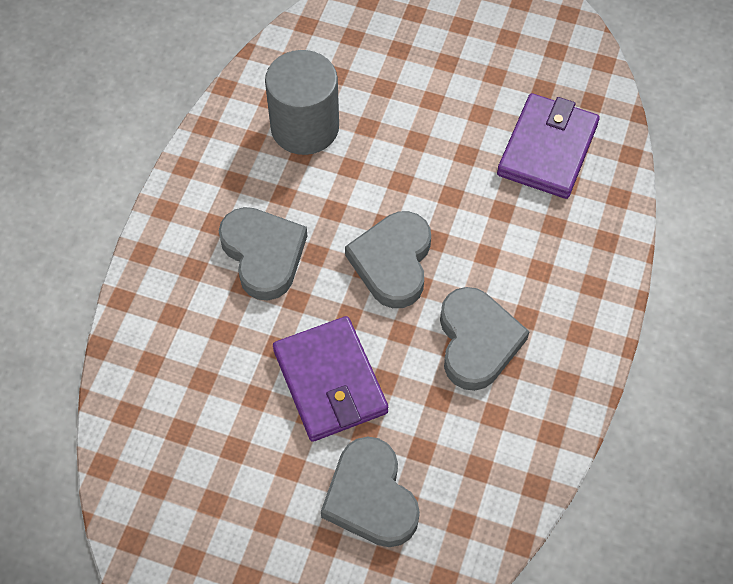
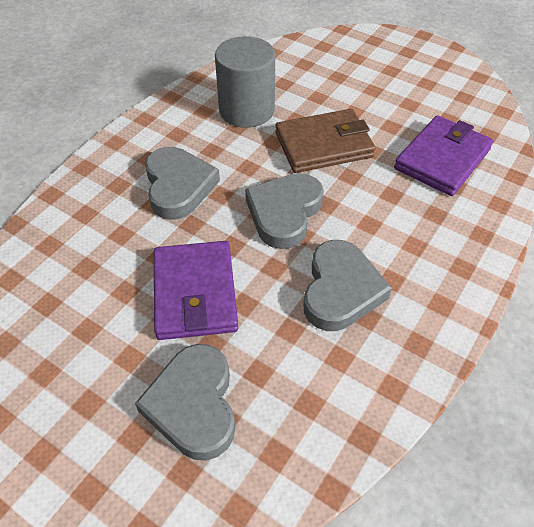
camera: 15 degrees right, 10 degrees down
none -> brown wallet [275,109,376,173]

